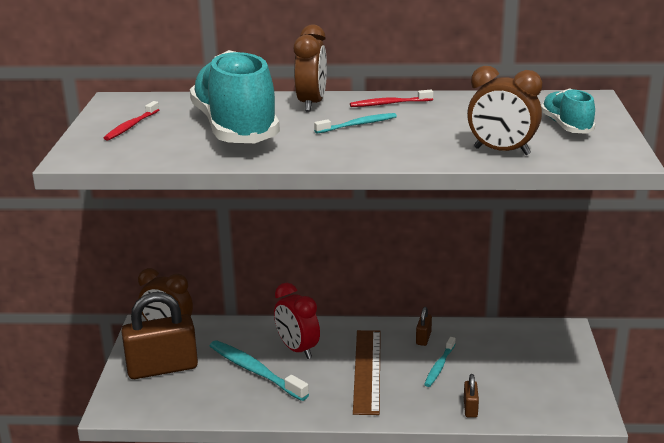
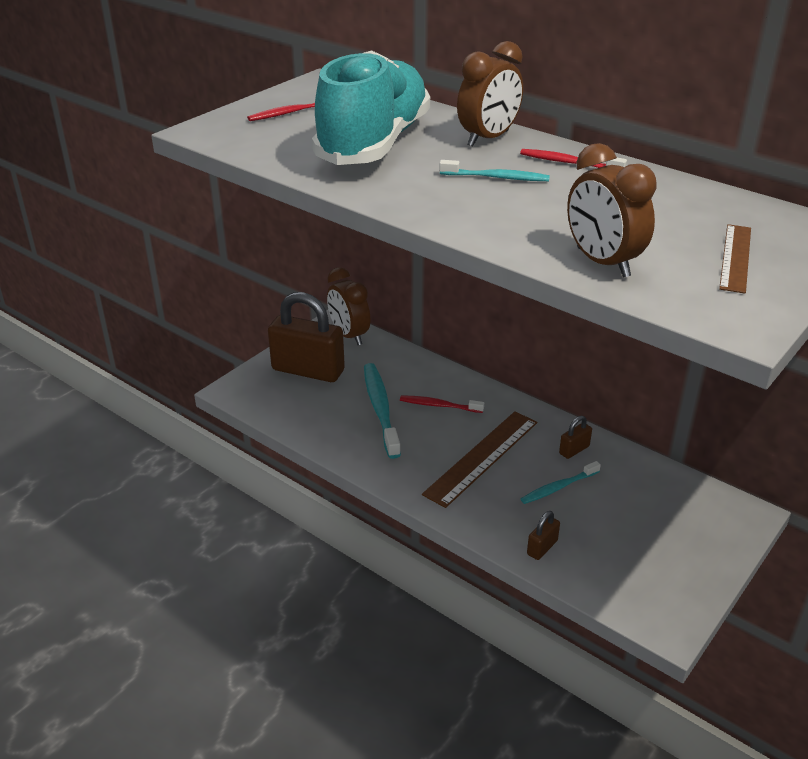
camera: 35 degrees right, 10 degrees up
red clock [274,283,320,359] -> red toothbrush [400,395,484,413]
turquoise shoe [541,88,595,134] -> brown ruler [719,224,751,294]

